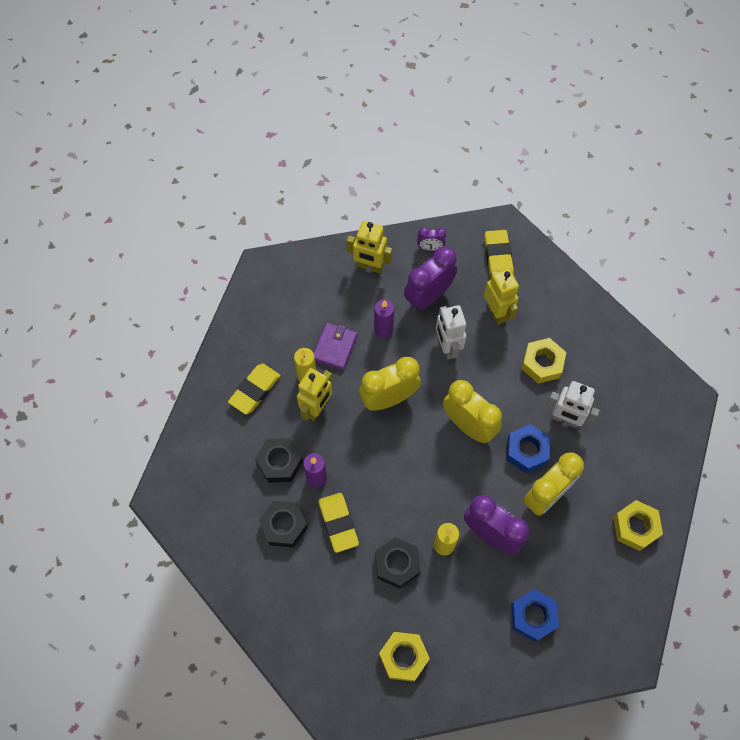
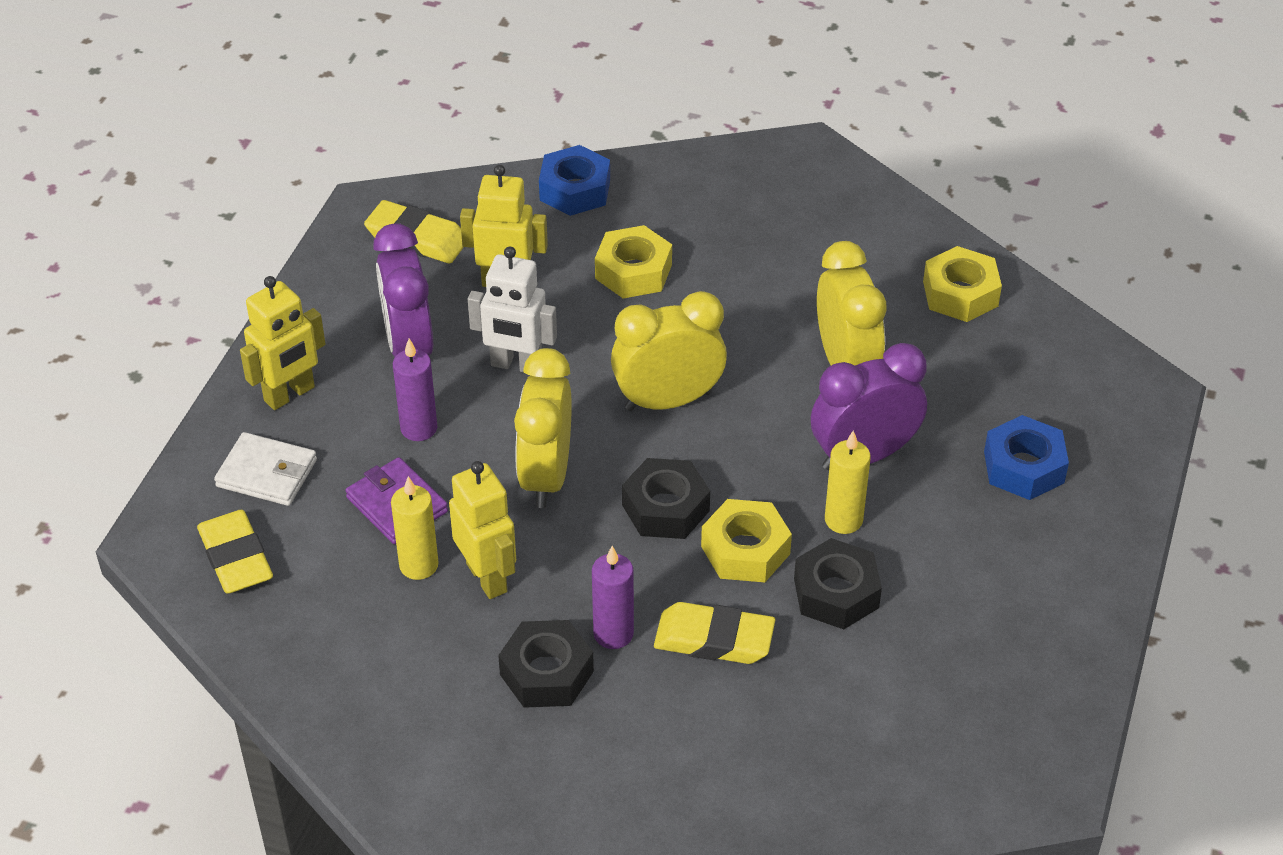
camera: 60 degrees left, 20 degrees down
yellow eraser [228,364,280,414] -> yellow eraser moved to [197,510,273,594]
black nut [259,501,308,547] -> black nut moved to [622,458,710,539]
yellow nut [379,632,430,682] -> yellow nut moved to [701,499,792,582]
purple clock [417,227,446,251] -> none
blue nut [507,424,550,473] -> blue nut moved to [539,145,610,216]
white robot [546,381,600,428] -> none
none -> white wallet [214,432,317,506]

